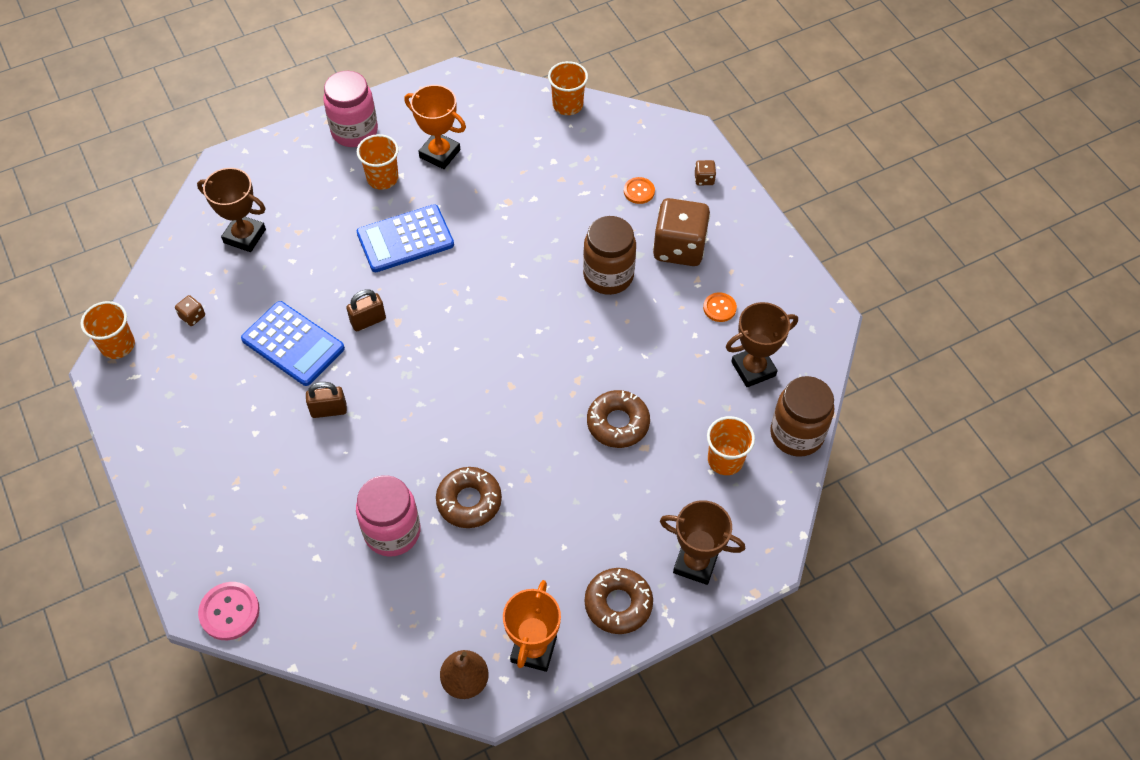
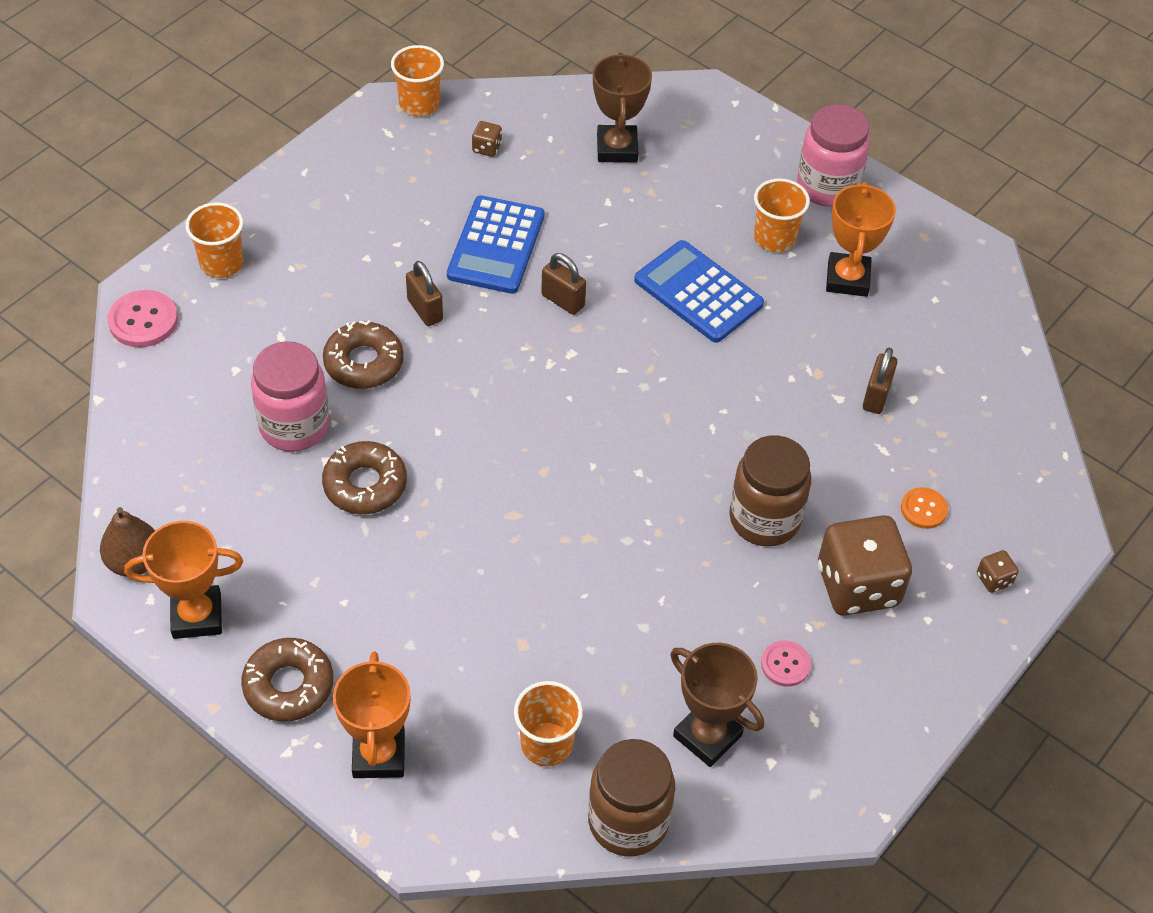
camera: 65 degrees right, 5 degrees down
orange cup [548,61,588,115] -> orange cup moved to [185,202,243,278]
brown donut [587,390,650,448] -> brown donut moved to [323,320,404,389]
brown trophy [660,500,745,585] -> orange trophy [333,652,411,778]
orange button [703,292,737,322] -> pink button [761,641,811,687]
none -> brown padlock [863,348,897,414]

